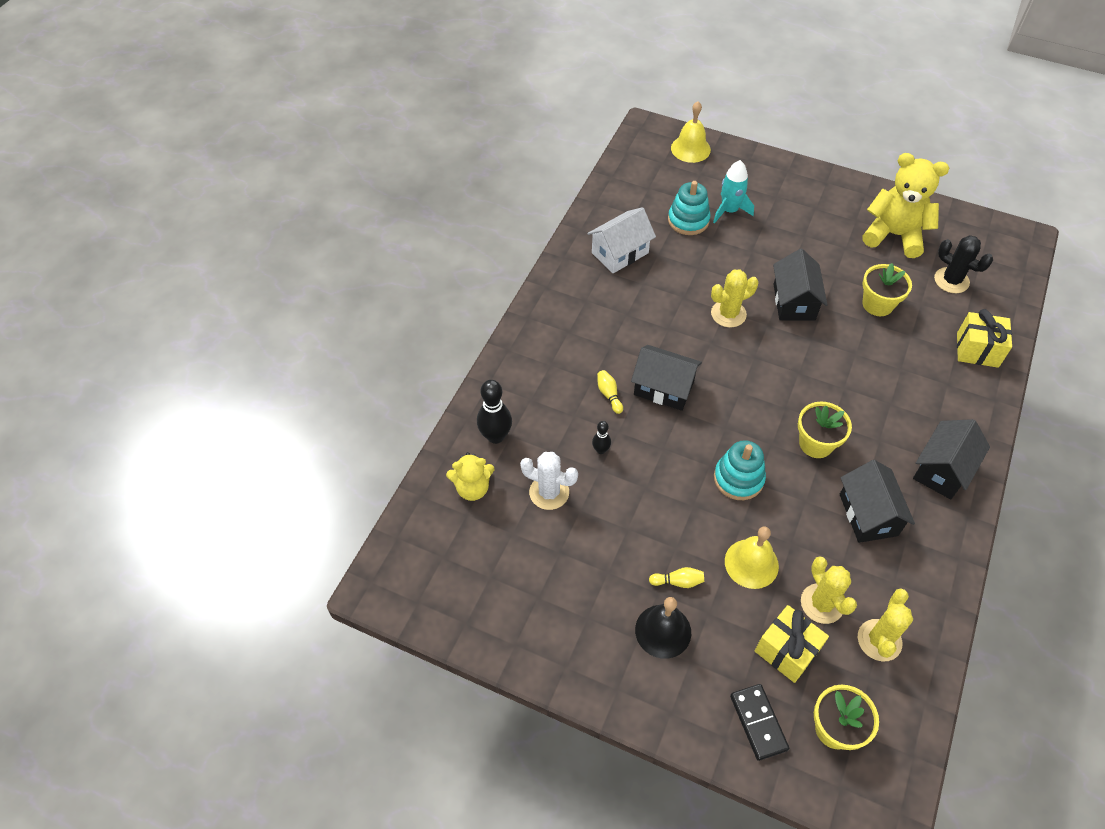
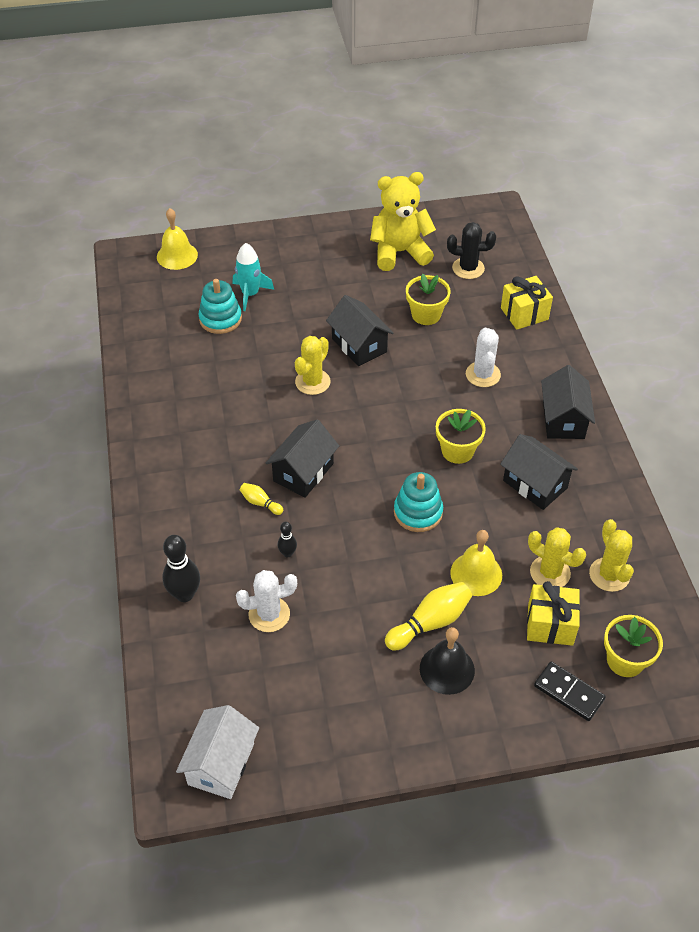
camera: 35 degrees left, 5 degrees down
yellow teddy bear [446,452,495,501] -> none
white house [587,207,656,273] -> white house moved to [176,705,259,799]
black house [631,345,702,411] -> black house turned 45 degrees counterclockwise [266,419,339,498]
yellow bowling pin [649,567,704,588] -> yellow bowling pin [385,582,472,651], size x1.85
none -> white cactus [466,328,501,387]

